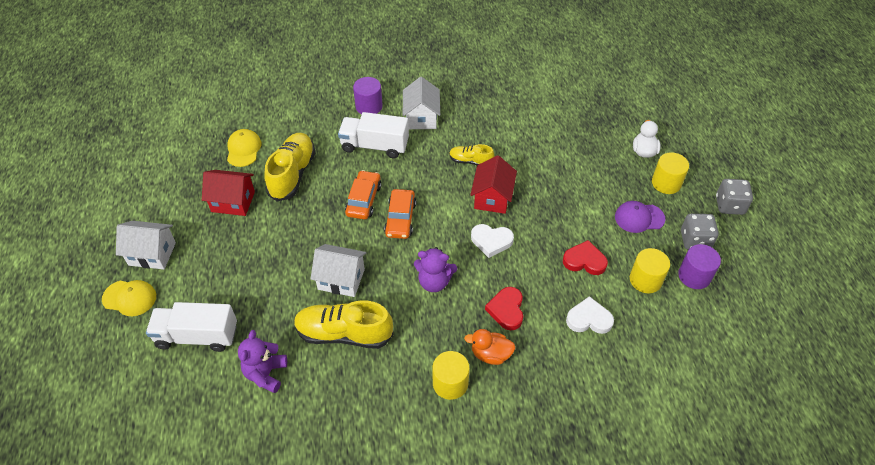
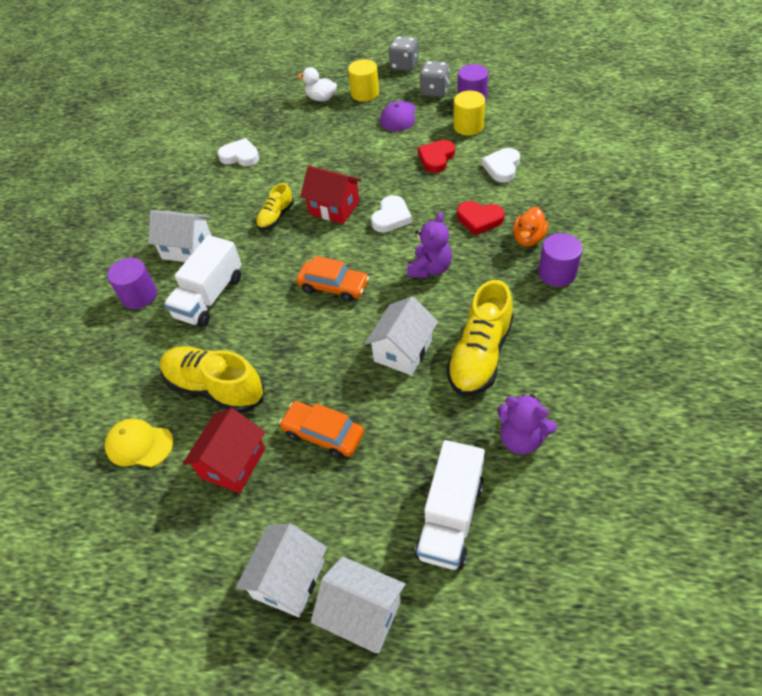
camera: 70 degrees left, 0 degrees up
yellow cap [102,280,156,316] -> white house [311,557,406,653]
orange car [345,170,381,219] -> orange car moved to [279,401,364,459]
yellow cylinder [432,351,470,400] -> purple cylinder [538,233,583,287]
none -> white heart [217,138,259,166]

